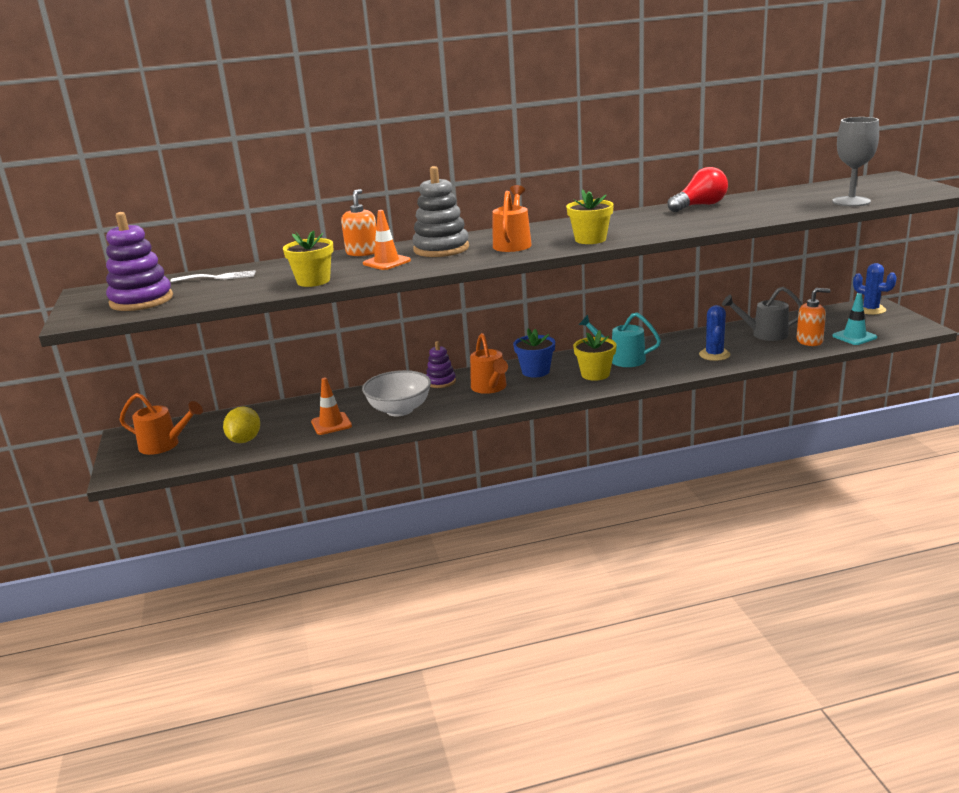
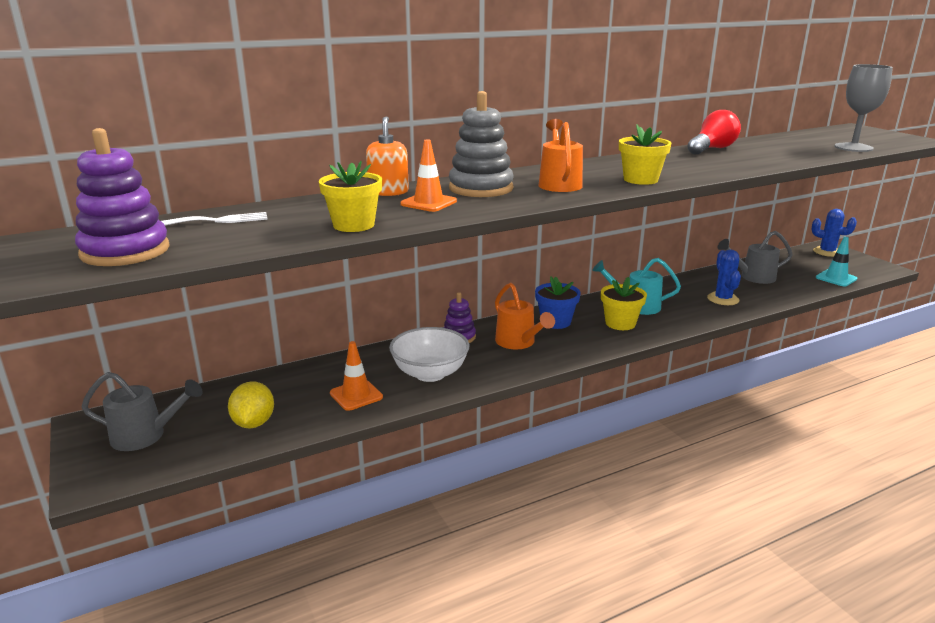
camera: 15 degrees left, 0 degrees up
orange watering can [119,393,203,455] -> grey watering can [81,372,203,451]
orange soap dispenser [797,288,830,346] -> none

